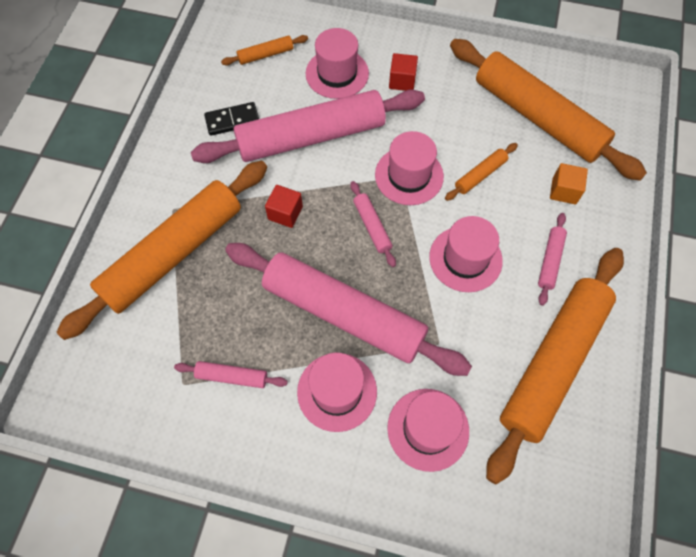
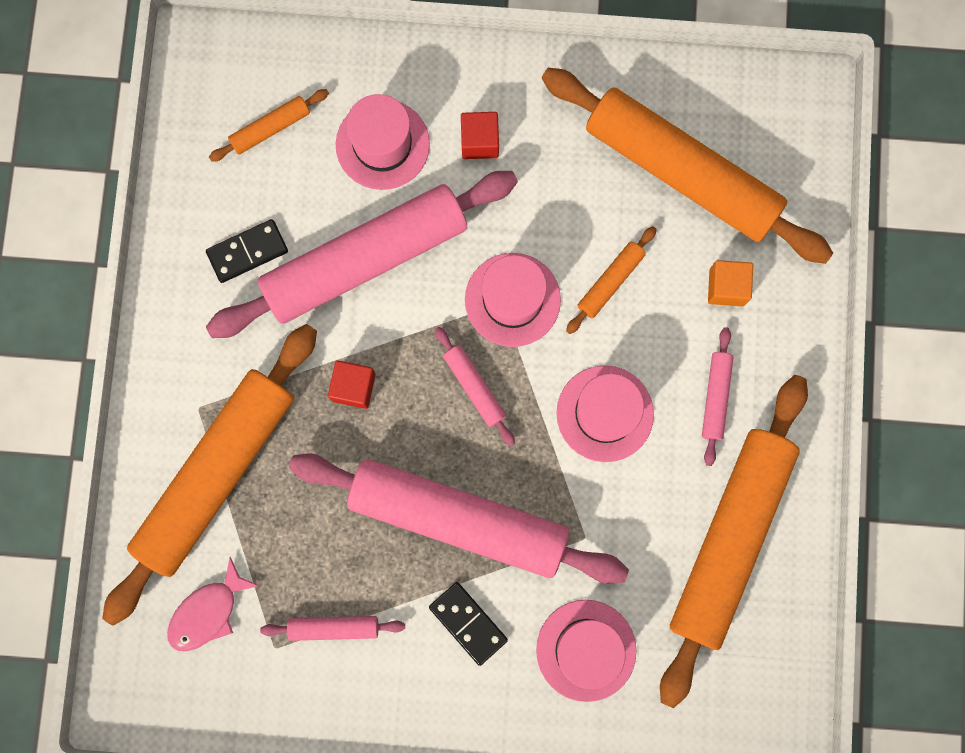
camera: 10 degrees left, 15 degrees up
pink hat [297,352,377,432] -> black domino [429,582,508,666]
none -> pink fish [167,557,259,651]

